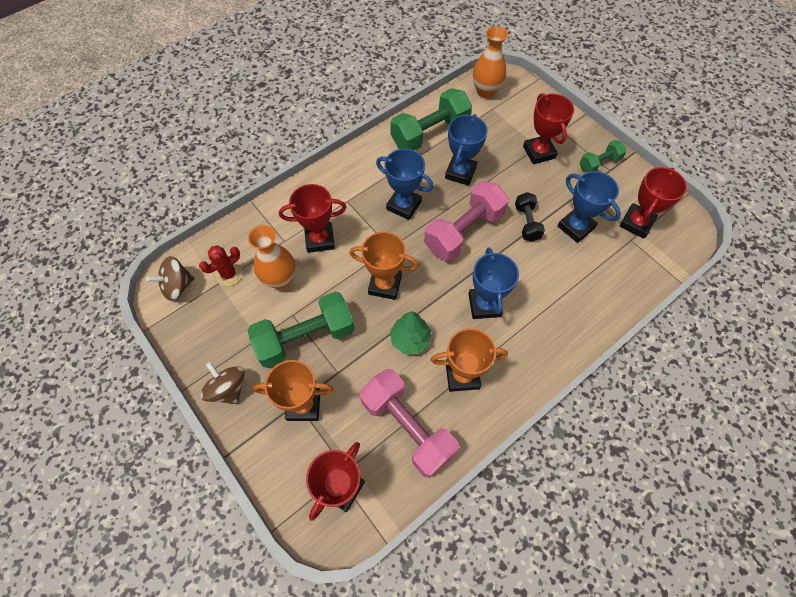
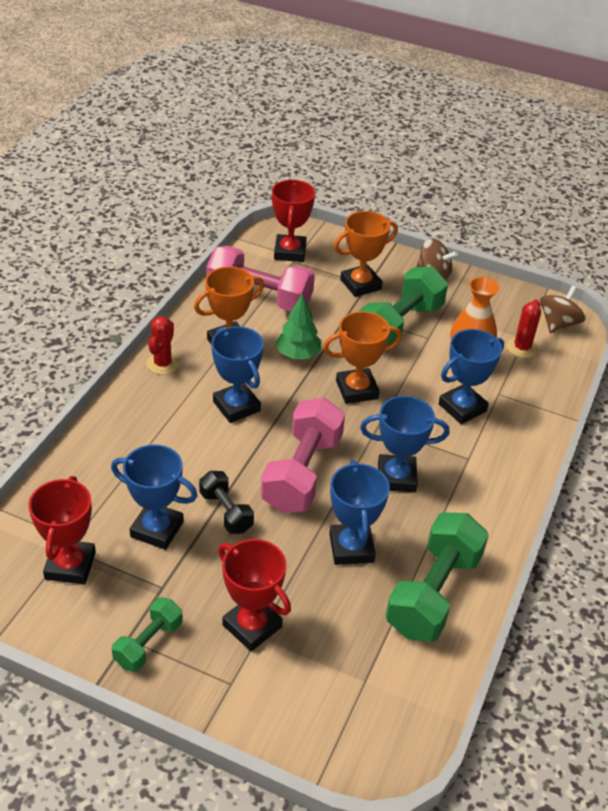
camera: 150 degrees right, 20 degrees down
red trophy [279,184,347,253] -> blue trophy [439,329,504,424]
orange vase [473,26,508,98] -> none
none -> red cactus [146,316,179,375]

